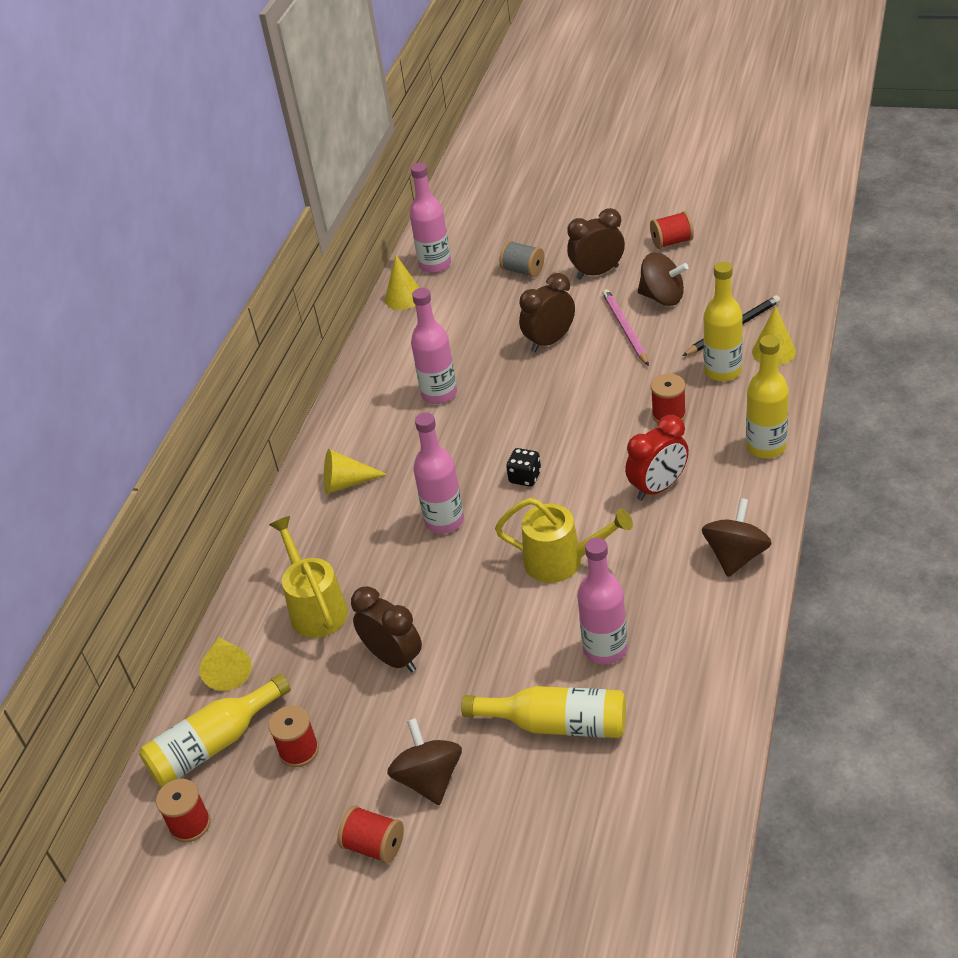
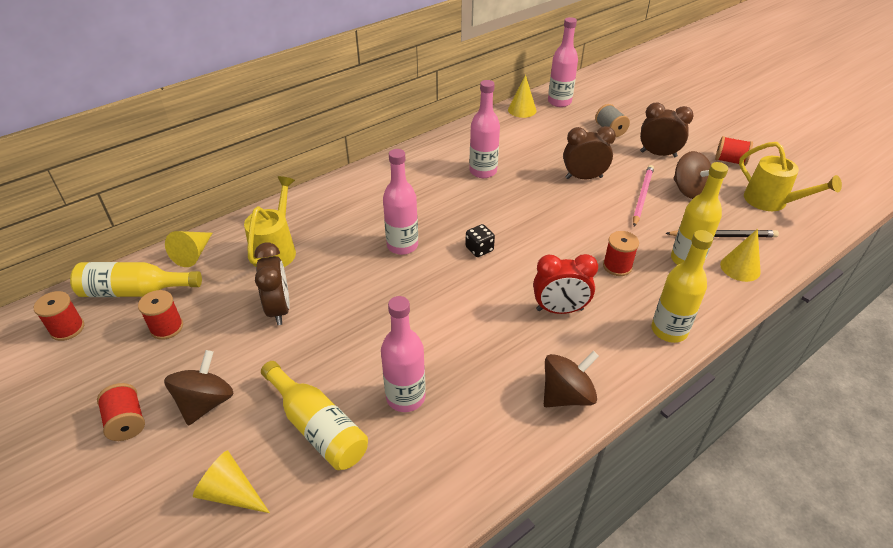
camera: 30 degrees right, 0 degrees up
yellow cone [324,449,387,494] -> yellow cone moved to [193,450,270,513]
yellow watering can [495,498,633,583] -> yellow watering can moved to [739,142,842,211]

